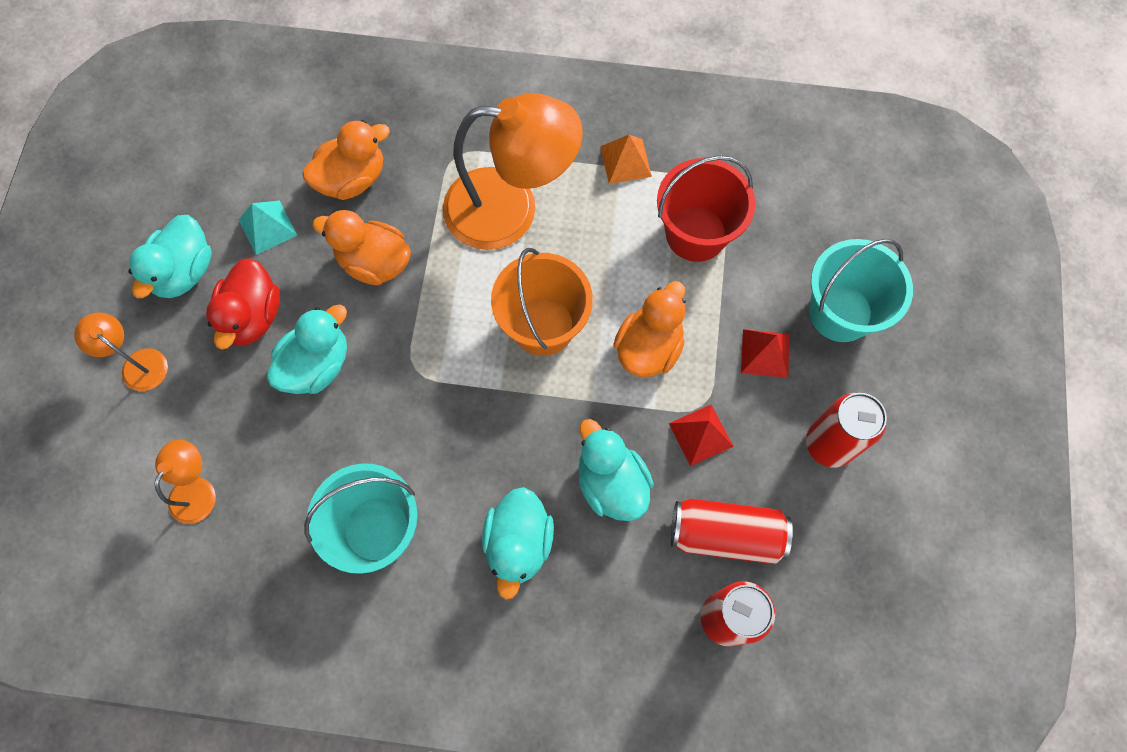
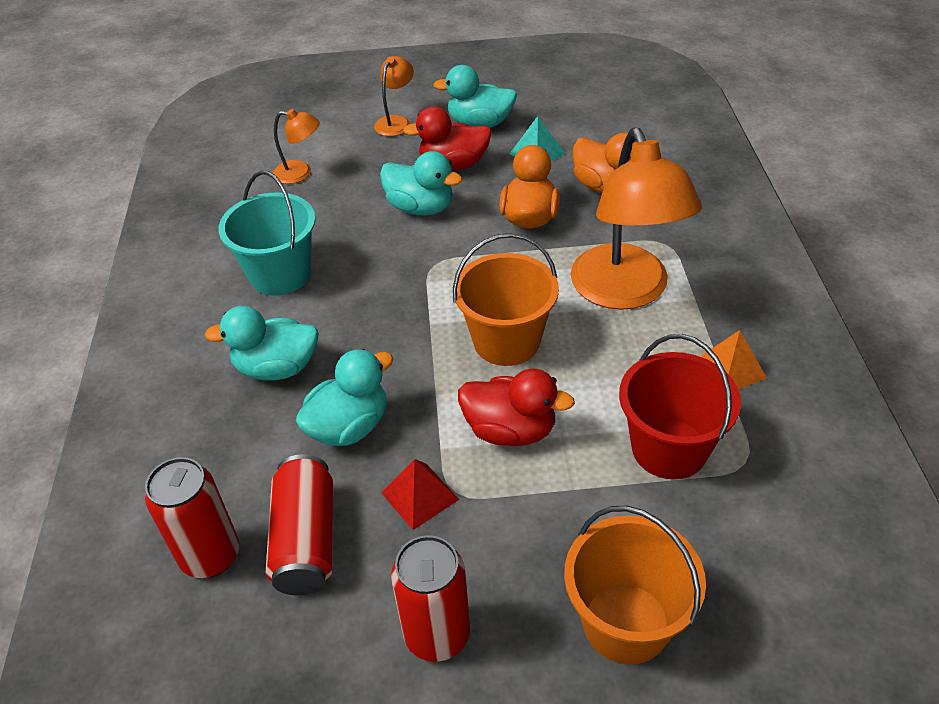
camera: 80 degrees right, 25 degrees down
orange duck [613,281,686,377] -> red duck [458,368,575,446]
red pyramid [741,329,790,378] -> none
turquoise bucket [809,239,913,342] -> orange bucket [564,506,706,665]

